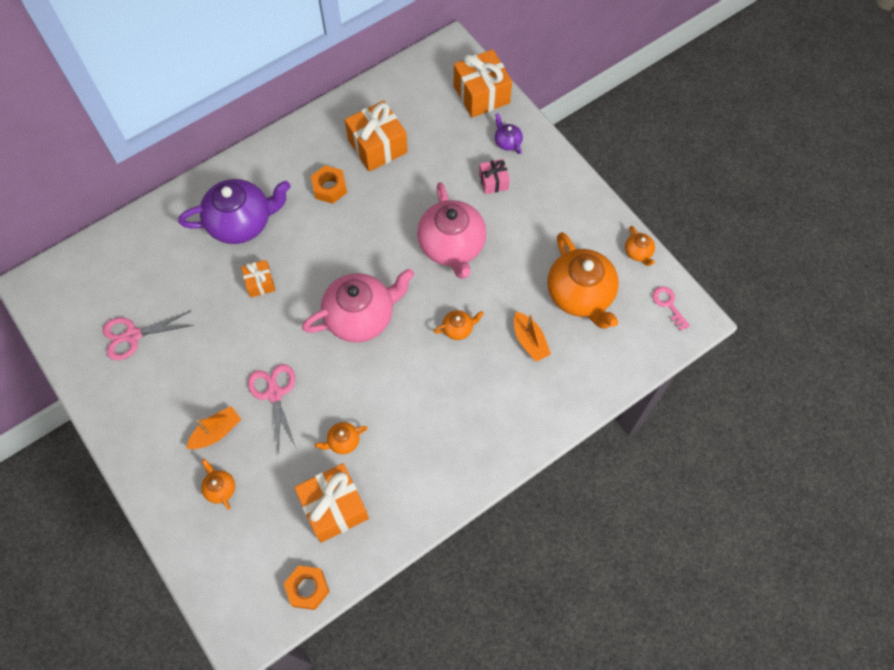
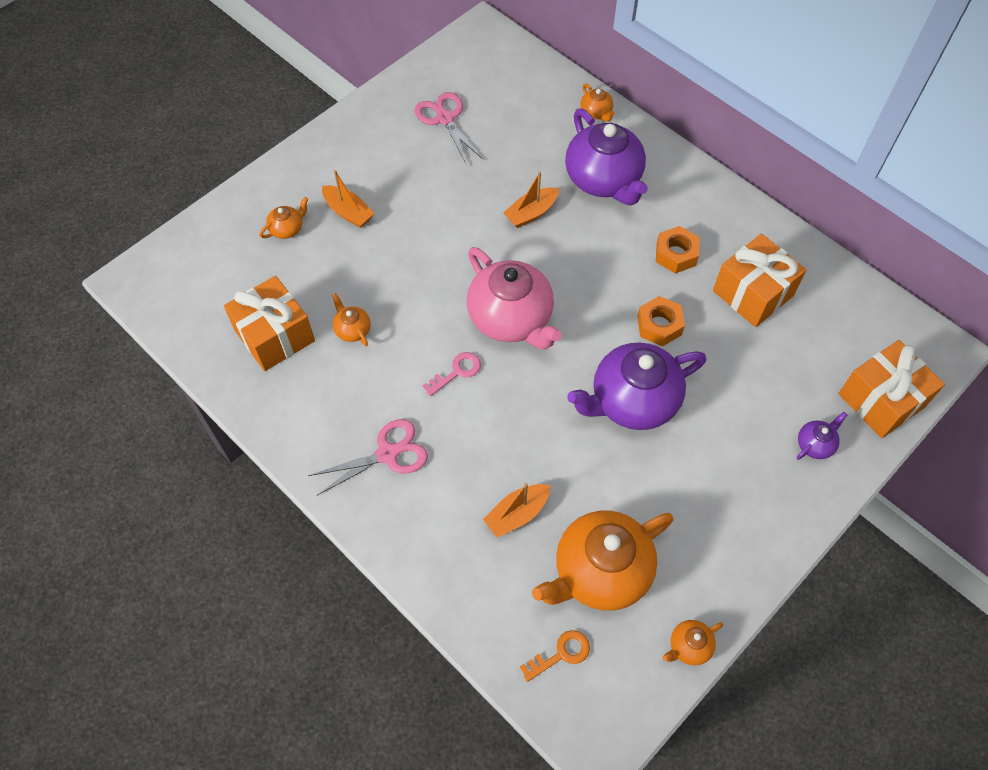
camera: 80 degrees right, 5 degrees down
orange gift [241,260,276,297] -> orange boat [503,171,559,228]
pink scissors [248,364,296,454] -> pink scissors moved to [308,419,428,495]
orange nut [284,565,330,610] -> orange nut moved to [637,296,685,347]
pink teapot [417,182,486,279] -> purple teapot [567,343,706,430]
orange teapot [434,310,484,340] -> orange teapot moved to [580,84,615,122]
pink gift [479,159,510,194] -> none
pink key [652,286,690,331] -> pink key moved to [423,352,481,396]
none -> orange key [520,630,590,682]

